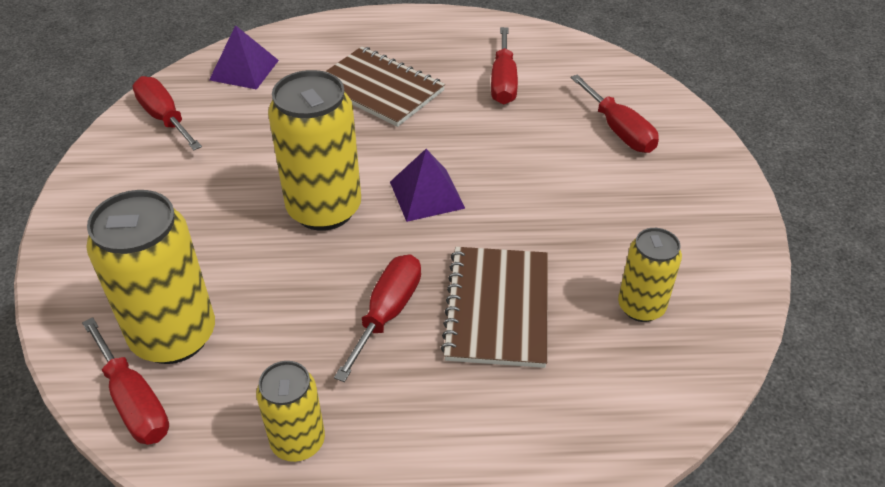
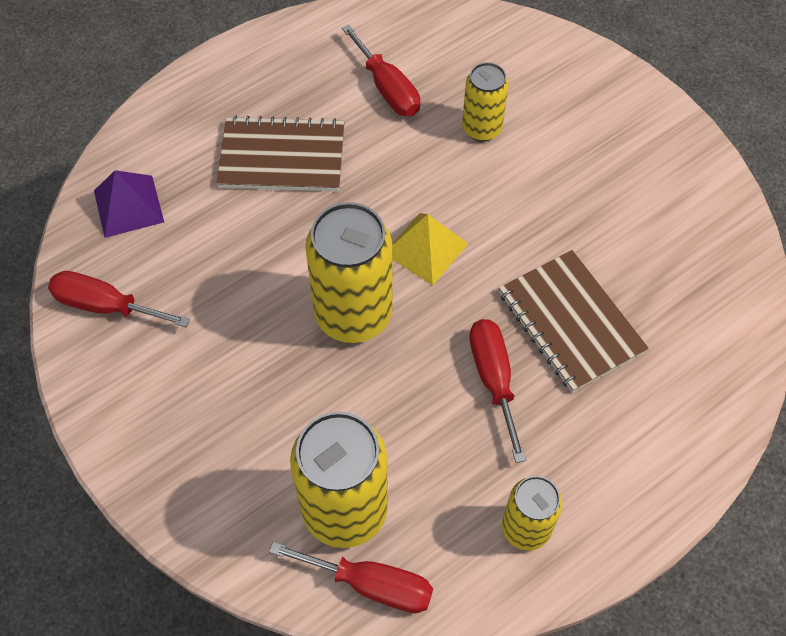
camera: 35 degrees left, 15 degrees up
purple pyramid [390,149,465,222] -> yellow pyramid [392,213,469,285]
red screwdriver [571,74,659,153] -> none
yellow can [618,228,682,322] -> yellow can moved to [462,62,509,142]

